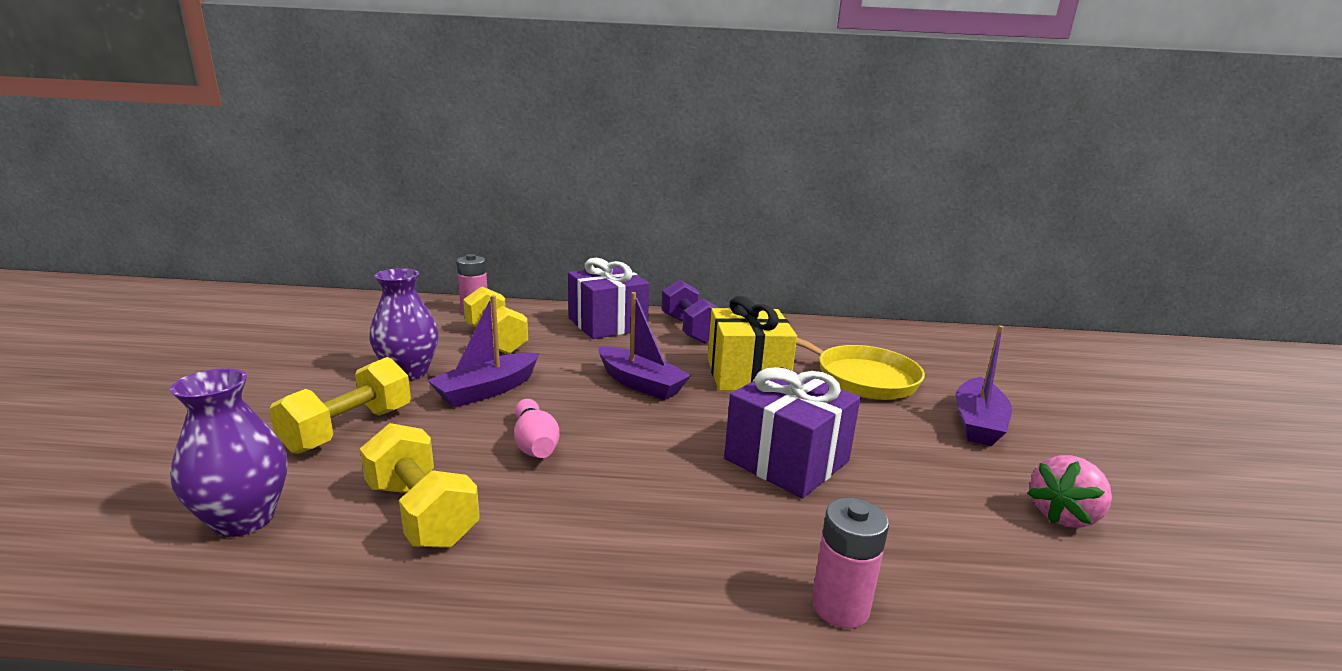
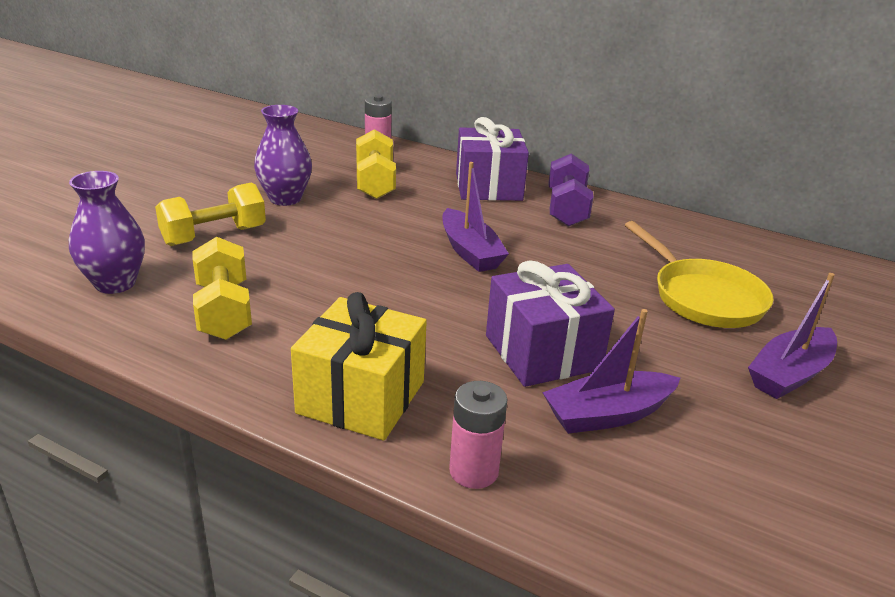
camera: 25 degrees right, 10 degrees up
purple boat [427,295,539,407] -> purple boat moved to [542,309,680,434]
pink bowling pin [514,399,560,458] -> none
yellow gift [708,296,797,391] -> yellow gift moved to [291,292,427,441]
pink strawberry [1028,455,1112,528] -> none

